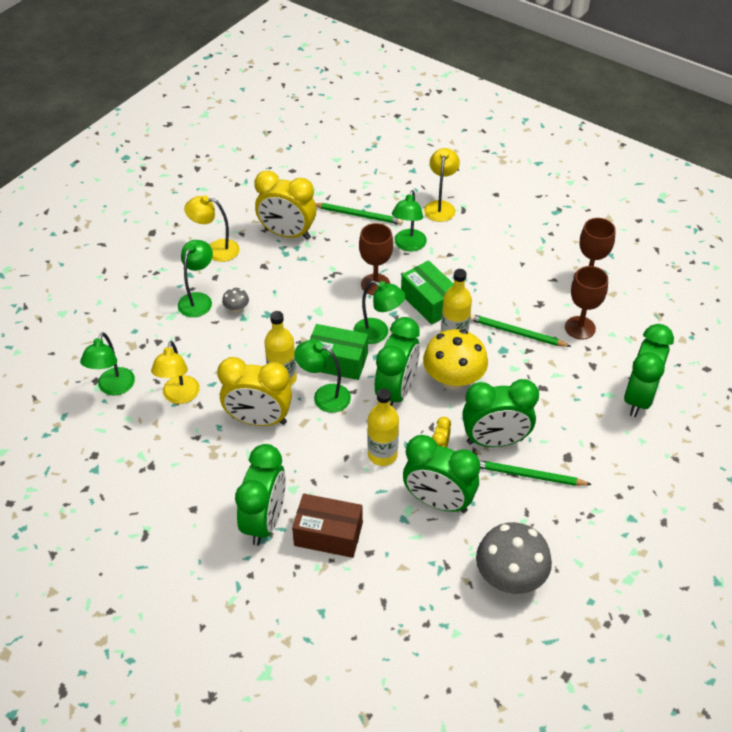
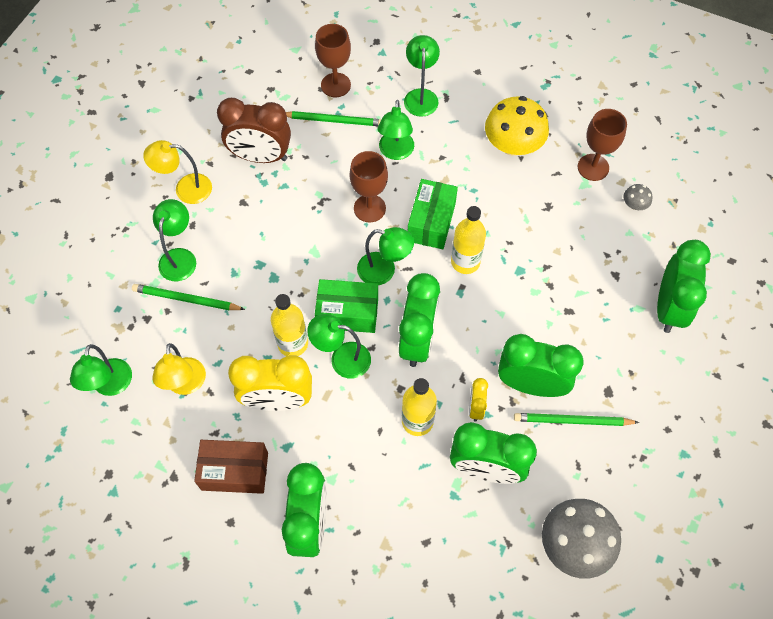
camera: 10 degrees left, 15 degrees up
grey mushroom [222,288,249,313] -> grey mushroom moved to [624,184,652,210]
yellow clock [254,170,316,240] -> brown clock [217,98,291,163]
brown box [292,494,363,558] -> brown box moved to [194,440,268,494]
green box [401,260,454,325] -> green box turned 60 degrees clockwise [408,179,458,249]
yellow mushroom [423,329,488,389] -> yellow mushroom moved to [485,96,549,156]
yellow lamp [424,148,460,222] -> green lamp [404,35,440,117]
green clock [462,379,539,447] -> green clock turned 150 degrees counterclockwise [498,334,583,397]
green pencil [470,314,572,347] -> green pencil moved to [132,284,245,310]
brown goblet [565,266,608,340] -> brown goblet moved to [315,24,351,97]

